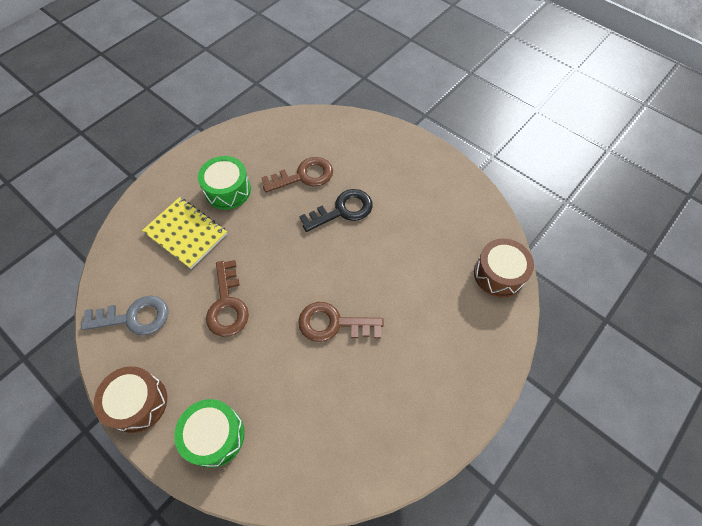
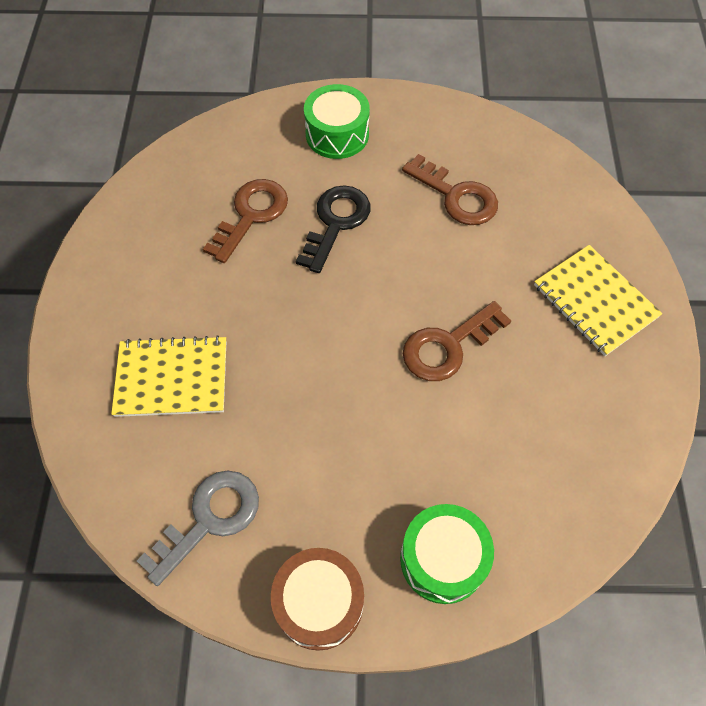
camera: 40 degrees left, 0 degrees up
green drum [198,156,251,210] -> green drum moved to [304,84,370,159]
brown key [206,260,249,337] -> brown key moved to [402,154,498,225]
brown drum [474,238,534,298] -> none
none -> yellow notebook [534,245,663,356]

